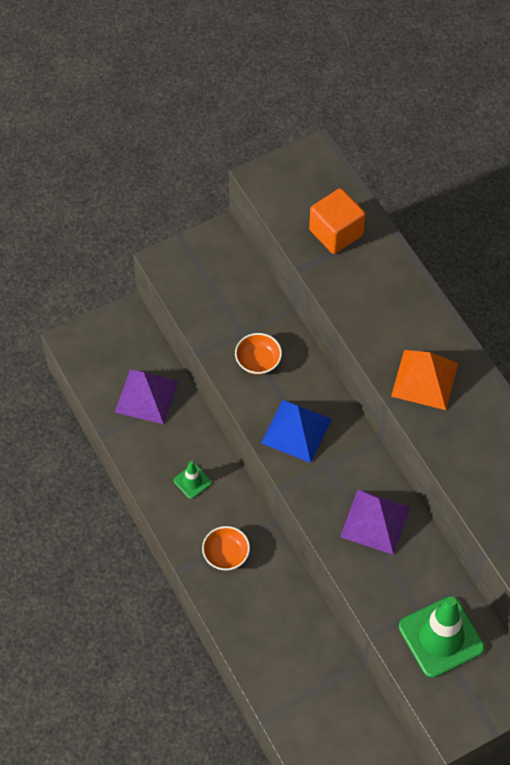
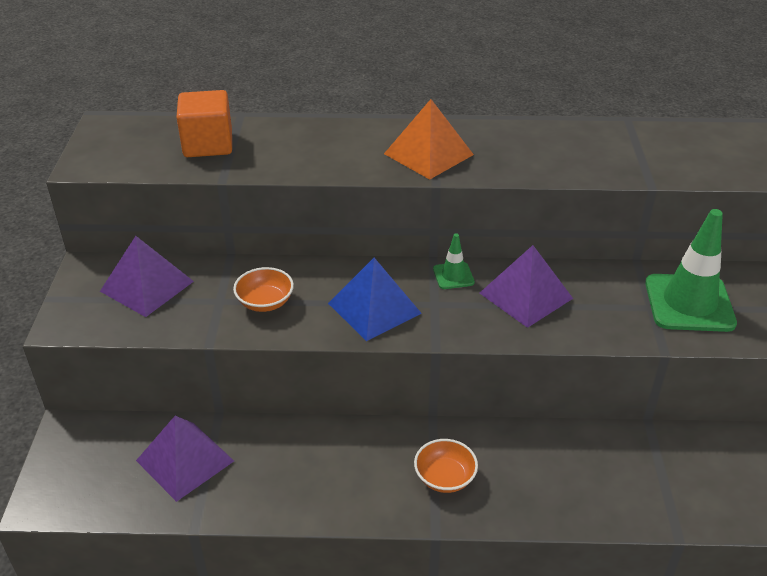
camera: 60 degrees left, 20 degrees down
green traffic cone [174,461,211,499] -> green traffic cone moved to [433,233,475,289]
none -> purple pyramid [100,236,194,317]

